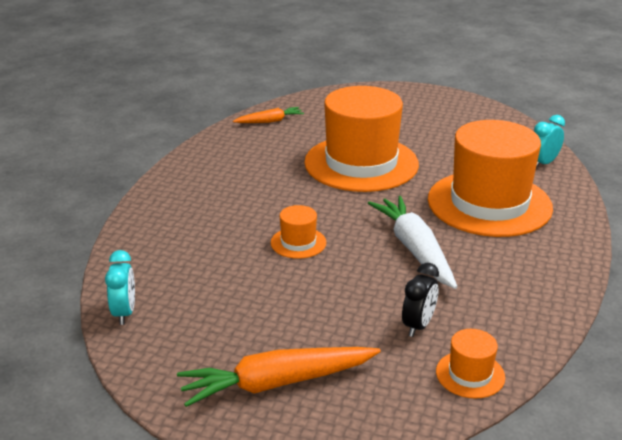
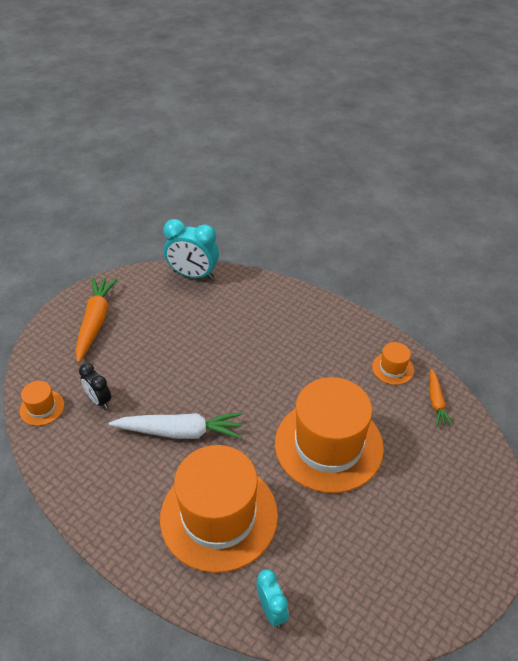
camera: 110 degrees right, 15 degrees up
turquoise clock [105,250,135,325] -> turquoise clock [163,219,219,279], size x1.72
orange hat [271,205,326,259] -> orange hat moved to [372,342,414,385]

